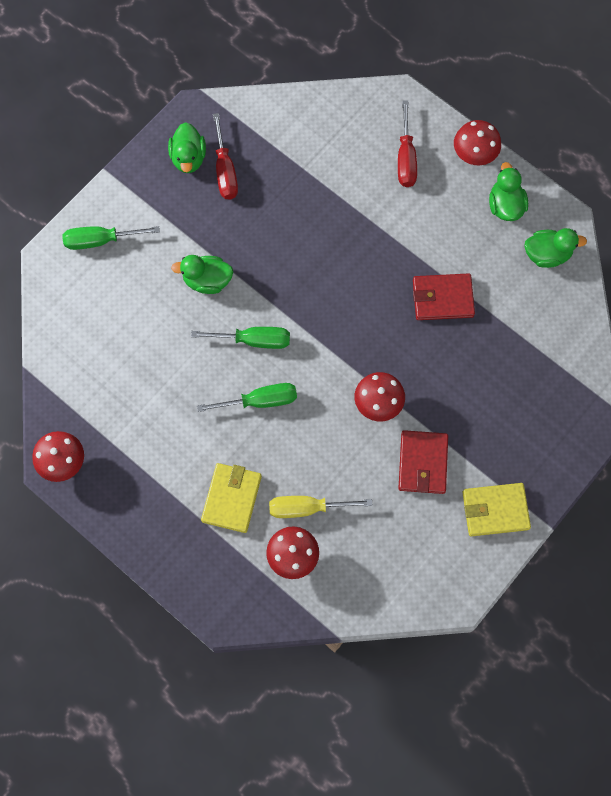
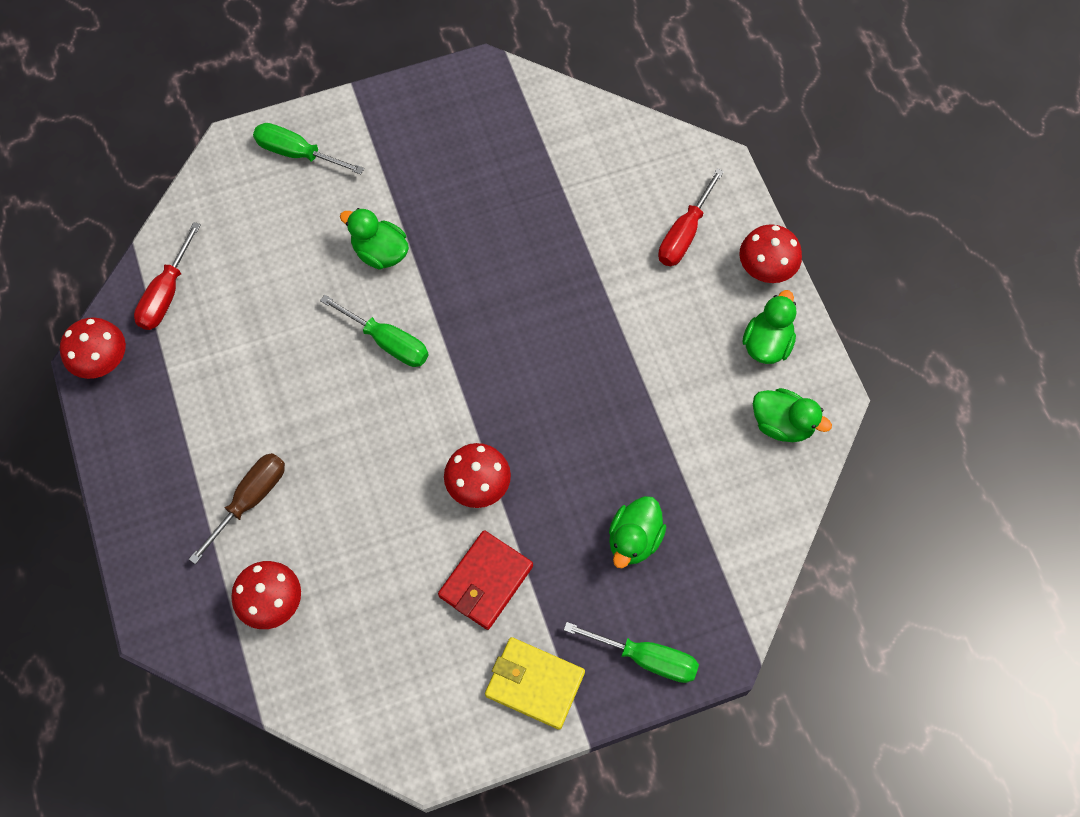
camera: 30 degrees right, 5 degrees down
green duck [168,122,206,173] -> green duck moved to [609,496,666,568]
green screwdriver [197,383,297,412] -> green screwdriver moved to [564,622,699,683]
yellow wallet [201,463,262,533] -> brown screwdriver [189,453,285,564]
red screwdriver [213,113,238,200] -> red screwdriver moved to [134,222,201,330]
yellow screwdriver [269,496,373,518] -> none
red wallet [413,273,475,320] -> none

